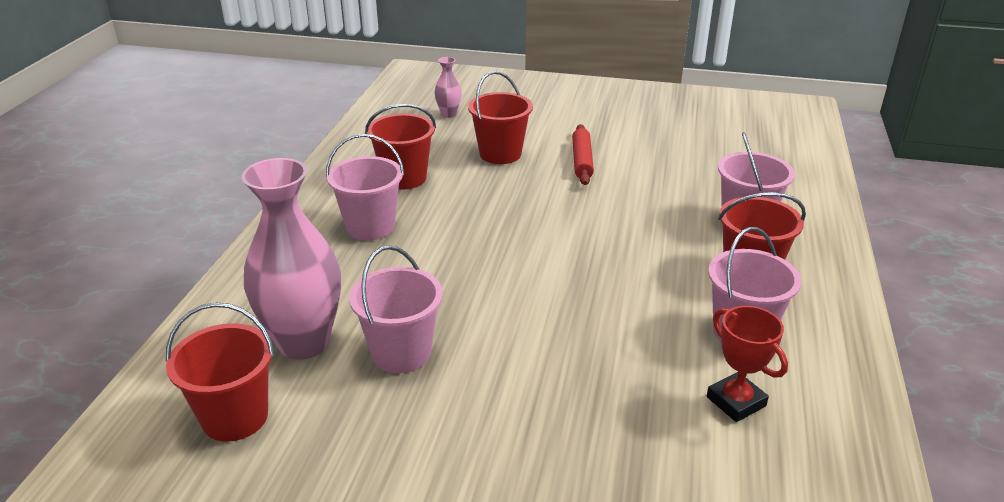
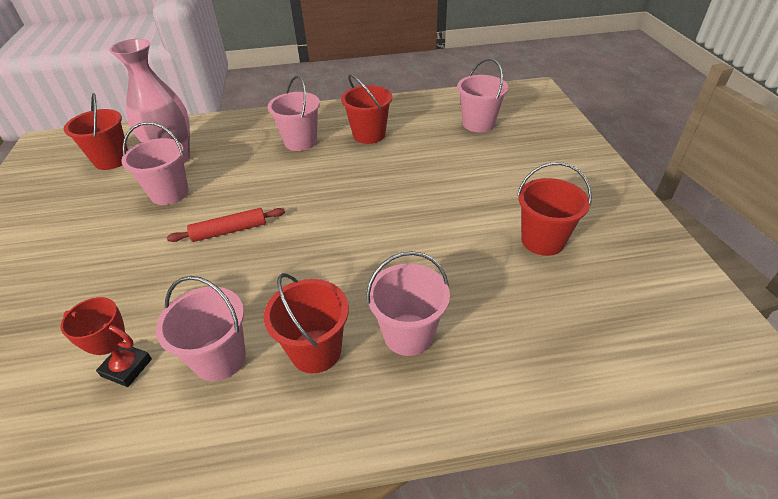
camera: 70 degrees right, 10 degrees up
pink vase [435,57,462,118] -> pink bucket [457,58,509,132]
red bucket [468,71,533,164] -> red bucket moved to [517,162,592,256]
red rolling pin [572,124,594,185] -> red rolling pin moved to [167,208,285,242]
red trophy [707,306,788,422] -> red trophy turned 75 degrees clockwise [61,297,152,387]

